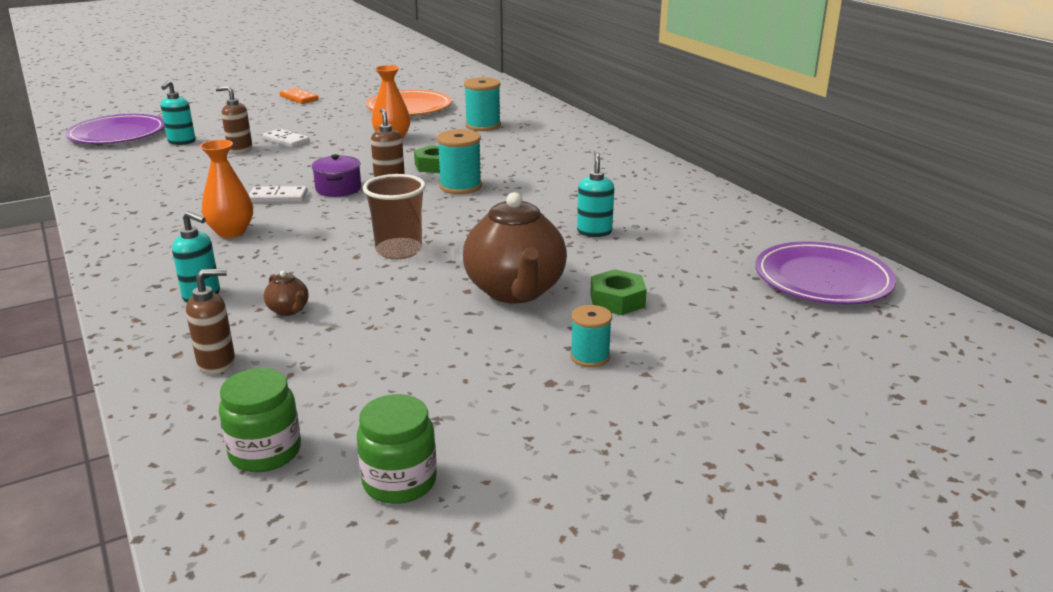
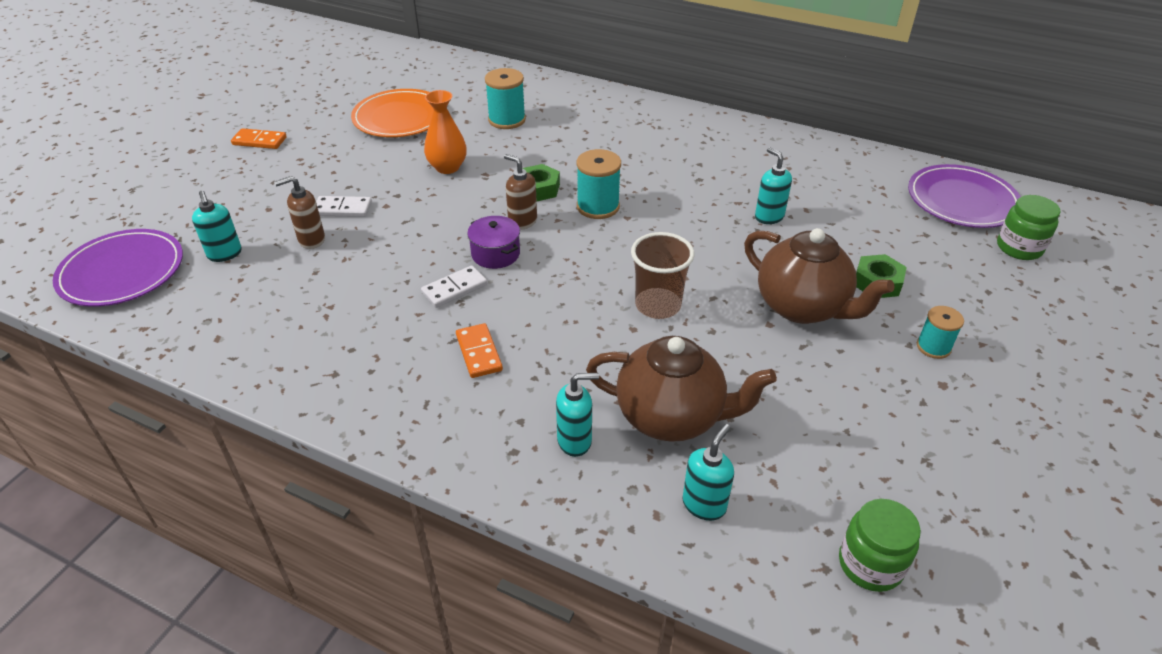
camera: 35 degrees left, 15 degrees up
brown soap dispenser [186,269,235,374] -> turquoise soap dispenser [682,424,734,521]
orange vase [200,140,253,238] -> orange domino [456,323,503,378]
brown teapot [264,270,309,316] -> brown teapot [586,336,777,442], size x2.46
green jar [357,394,437,504] -> green jar moved to [997,195,1061,260]

